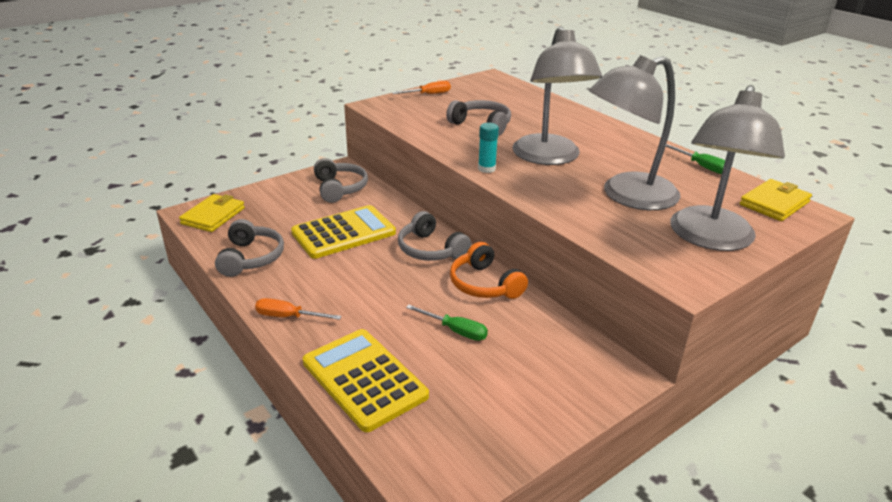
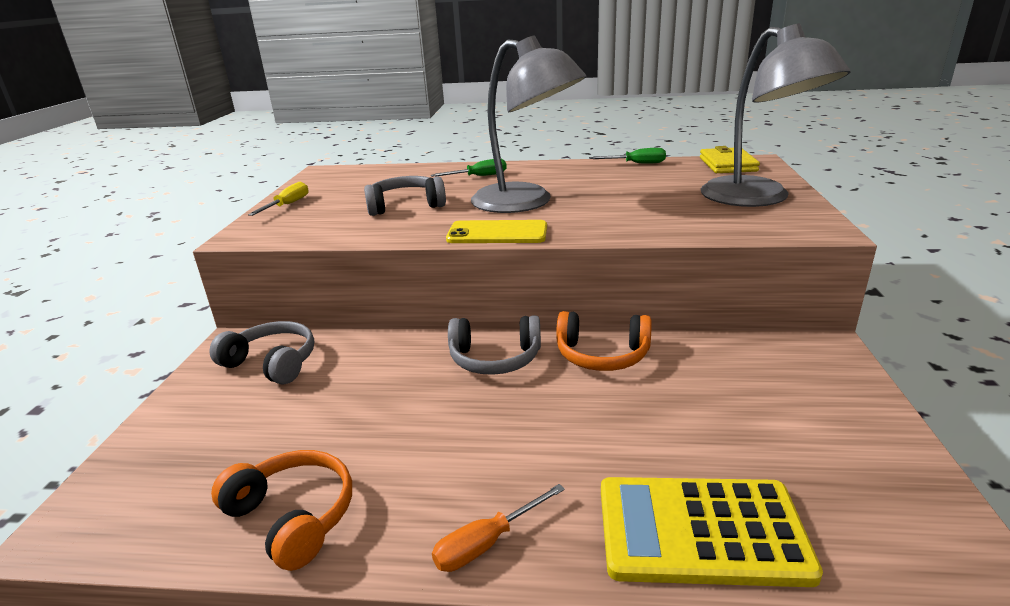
camera: 45 degrees left, 5 degrees down
yellow wallet [179,194,245,232] -> none
grey headphones [215,219,284,277] -> orange headphones [211,450,352,571]
yellow calculator [291,205,396,259] -> none
orange screwdriver [392,81,451,94] -> yellow screwdriver [248,182,308,216]
green screwdriver [406,305,488,341] -> green screwdriver moved to [431,159,507,177]
turquoise glue stick [478,123,499,173] -> yellow phone [446,220,547,243]
grey lamp [589,55,680,210] -> none

